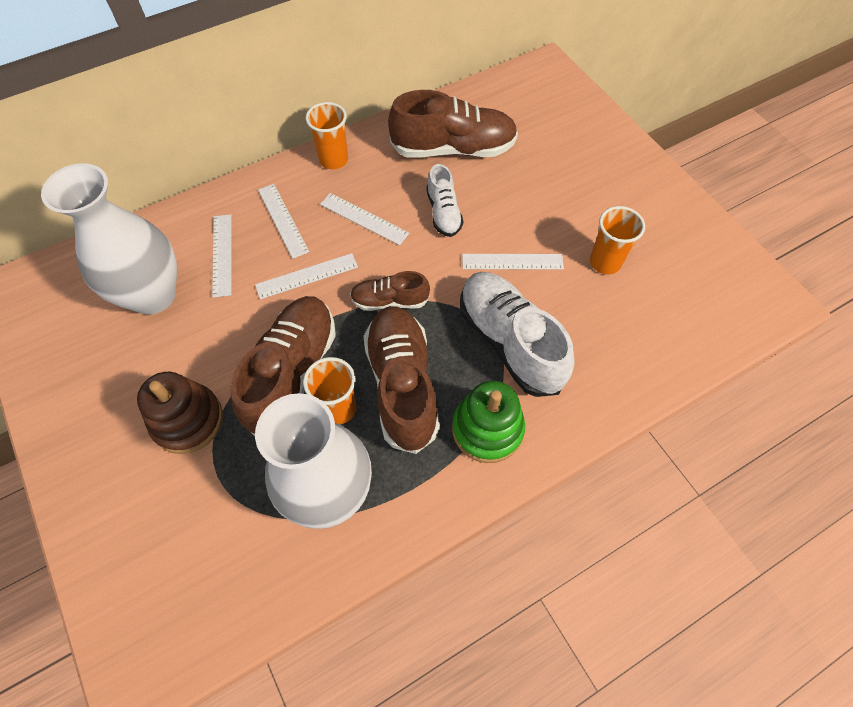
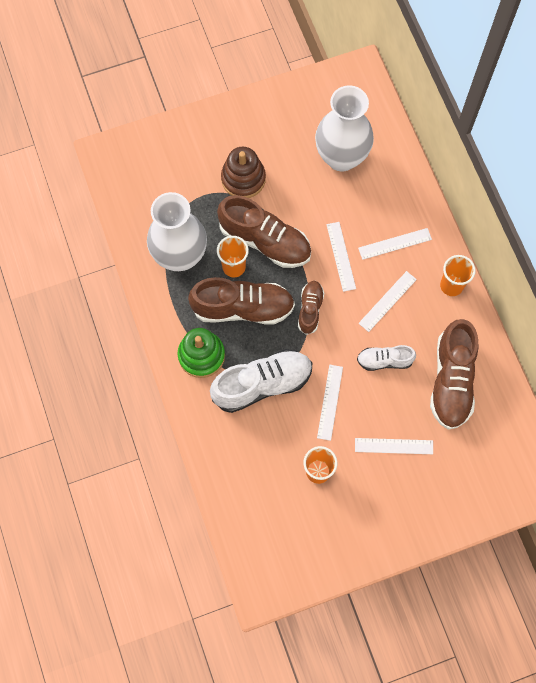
camera: 100 degrees right, 10 degrees up
white ruler [212,214,232,298] -> white ruler moved to [355,438,433,454]

